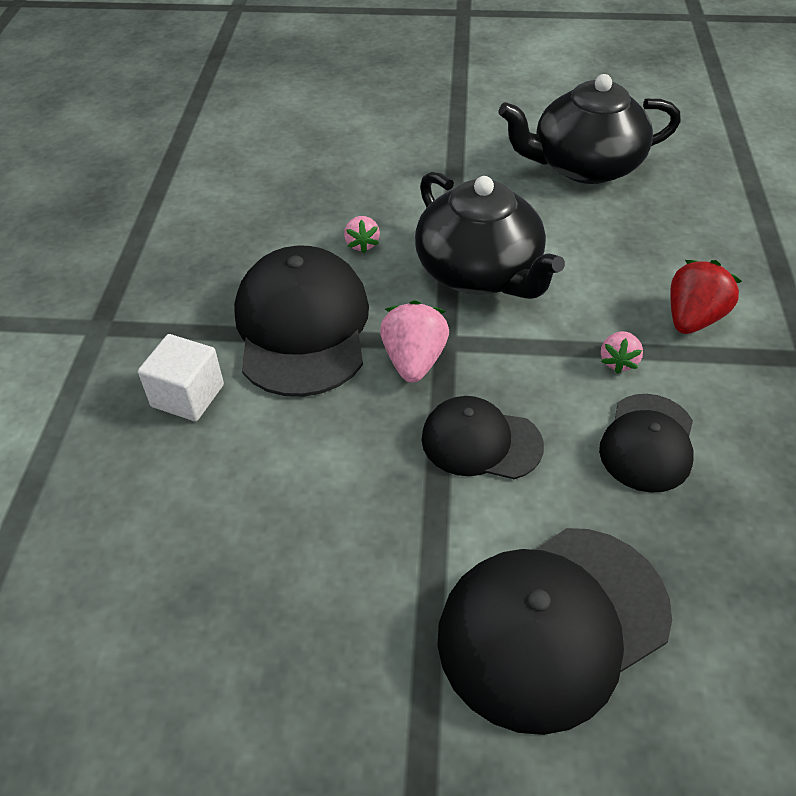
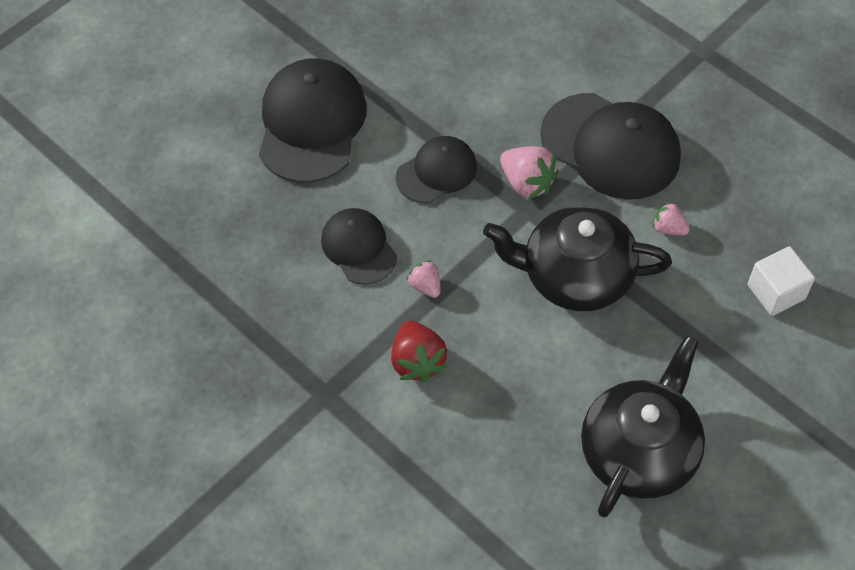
camera: 130 degrees right, 10 degrees up
white cube [138,334,224,421] -> white cube moved to [748,246,815,316]

